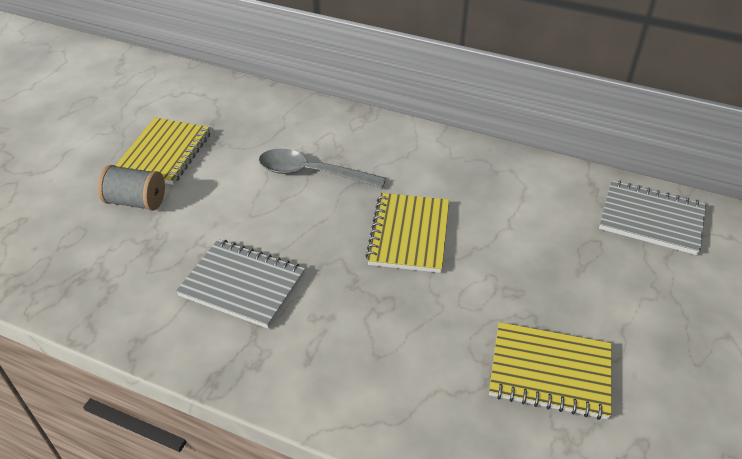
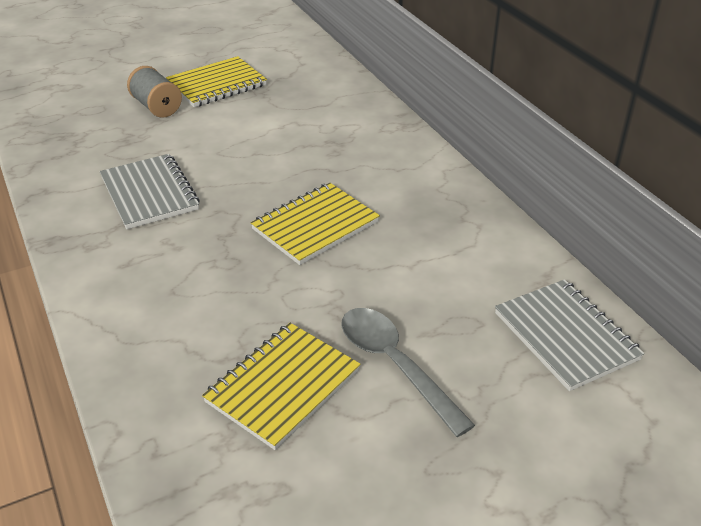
camera: 40 degrees right, 5 degrees down
grey spoon [259,149,386,189] -> grey spoon moved to [342,308,475,437]
yellow notebook [489,322,611,420] -> yellow notebook turned 75 degrees clockwise [202,323,361,450]

